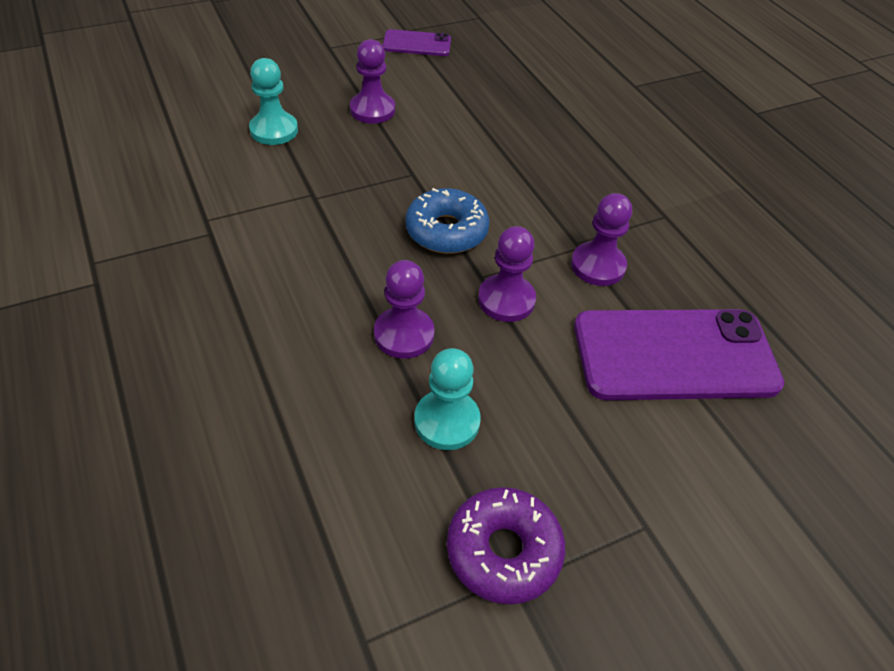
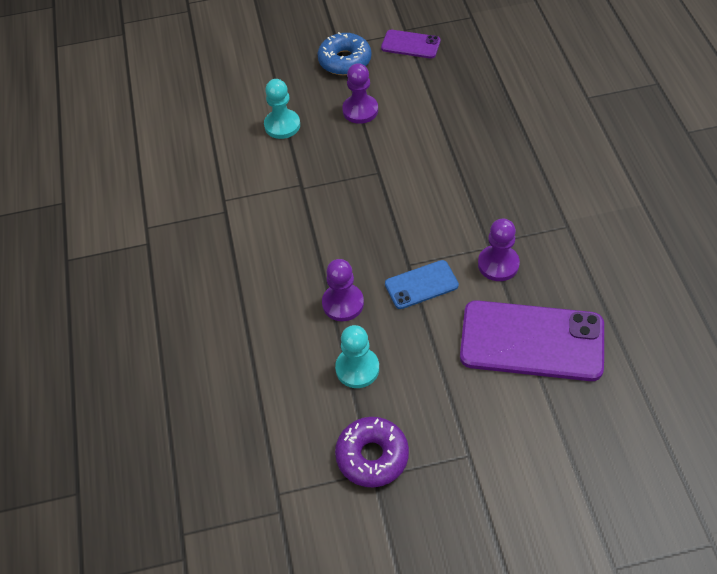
camera: 20 degrees right, 5 degrees up
blue donut [405,188,490,254] -> blue donut moved to [317,32,371,75]
purple pawn [478,226,536,322] -> blue phone [385,260,459,309]

